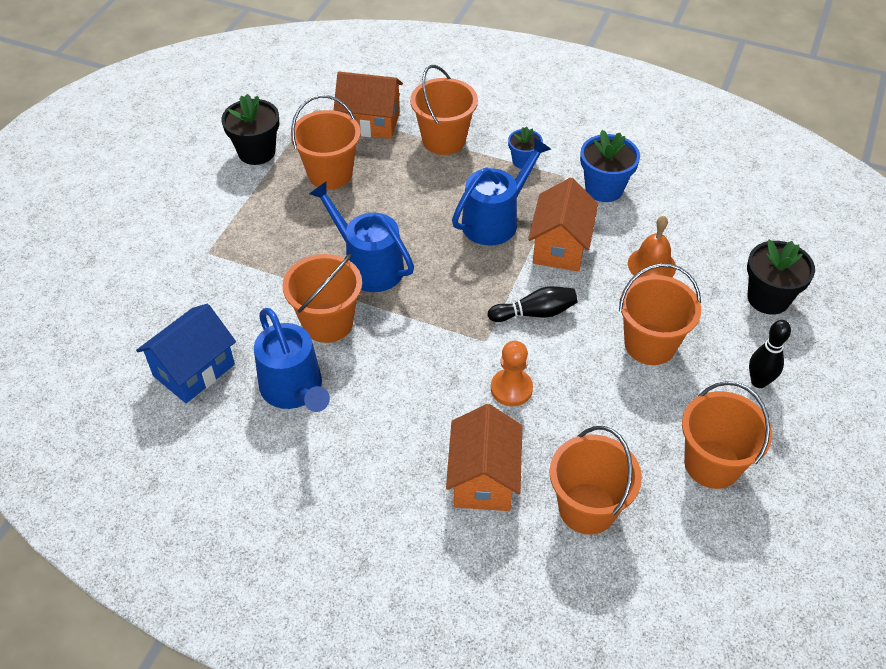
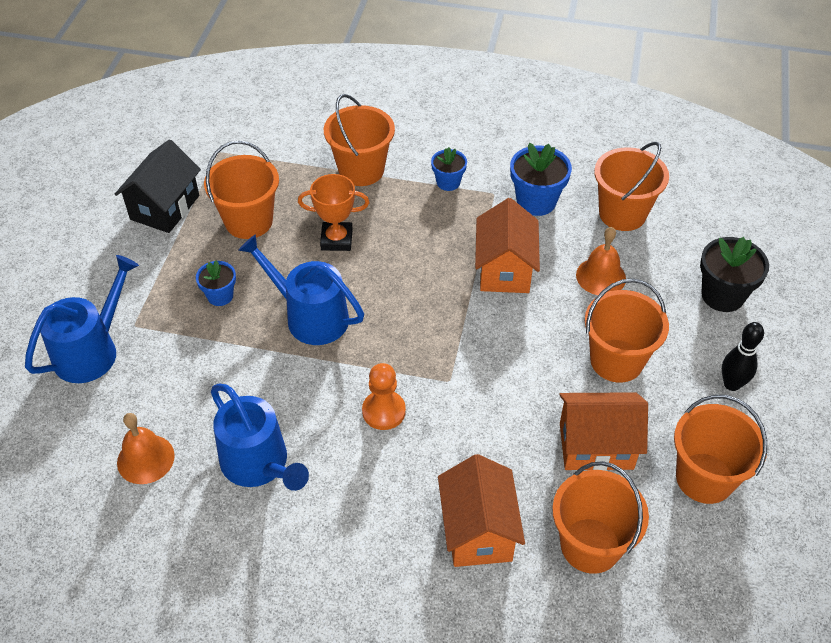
camera: 10 degrees left, 0 degrees up
blue house [136,304,236,403] -> orange bell [117,413,175,484]
black flower pot [221,94,280,165] -> black house [115,139,201,233]
orange bucket [283,253,362,343] -> orange bucket moved to [594,142,669,231]
orange house [334,72,403,139] -> orange house moved to [559,392,648,471]
blue watering can [452,137,551,245] -> blue watering can moved to [25,255,139,383]
black bowling pin [488,286,577,322] -> none
orange pawn [491,341,533,406] -> orange pawn moved to [362,363,406,430]
none -> blue flower pot [196,260,236,306]
none -> orange trophy [298,174,369,251]

